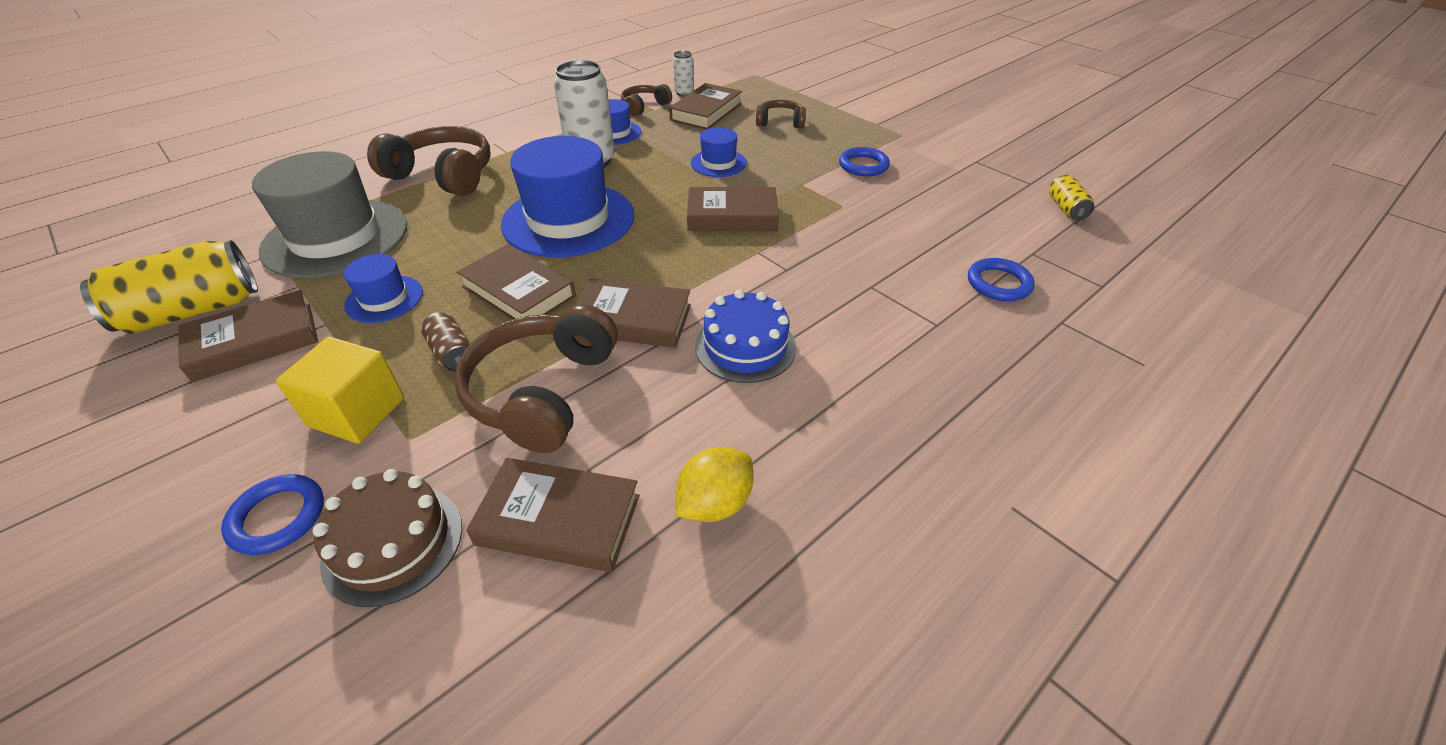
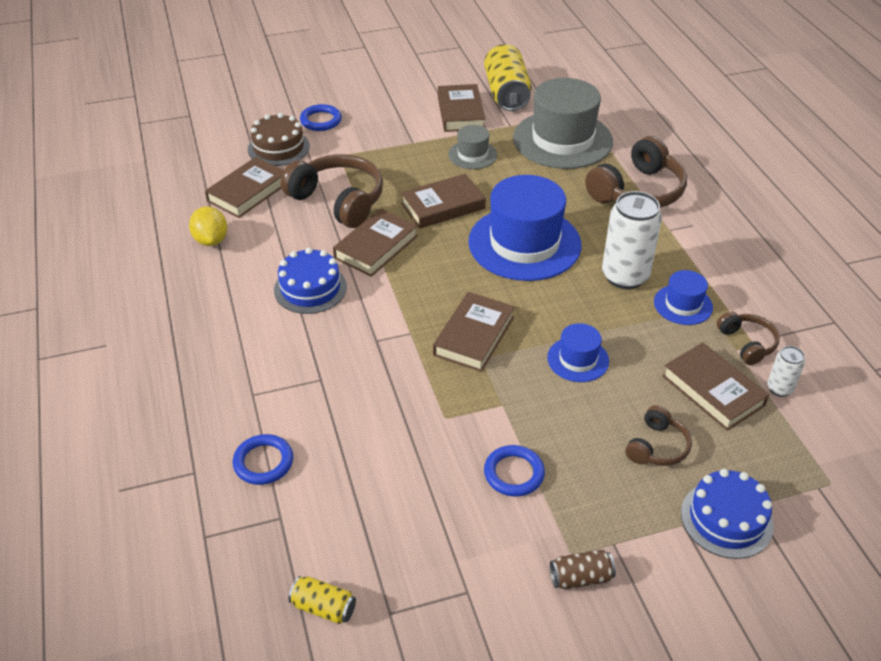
camera: 115 degrees right, 0 degrees up
yellow cube [276,337,404,444] -> none
blue hat [344,254,423,323] -> grey hat [448,125,497,169]
brown can [421,313,470,372] -> brown can moved to [550,550,616,589]
none -> blue cake [681,469,774,559]

